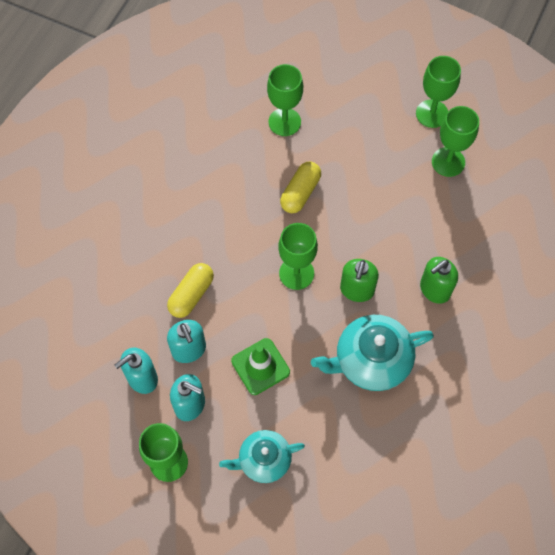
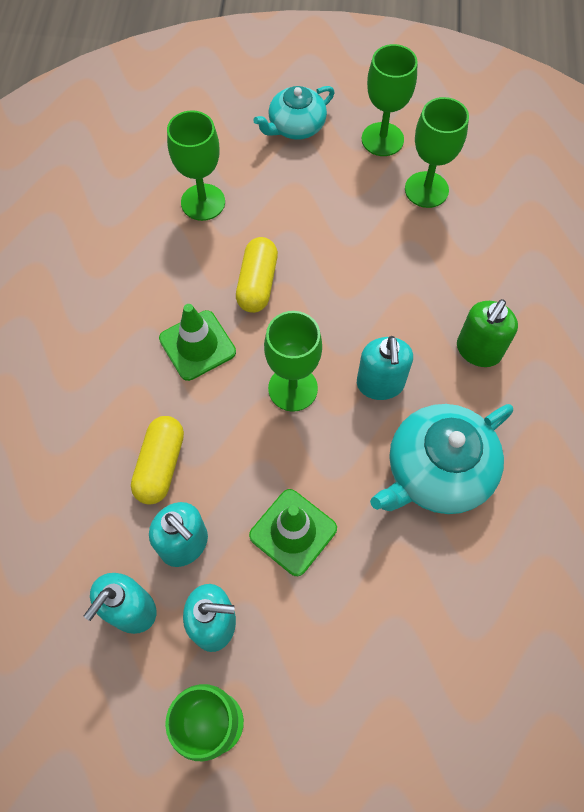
camera: 20 degrees left, 0 degrees up
turquoise teapot [219,430,305,483] -> turquoise teapot moved to [253,86,335,140]
green soap dispenser [340,259,379,302] -> turquoise soap dispenser [357,336,413,400]
none -> green traffic cone [159,304,236,381]

